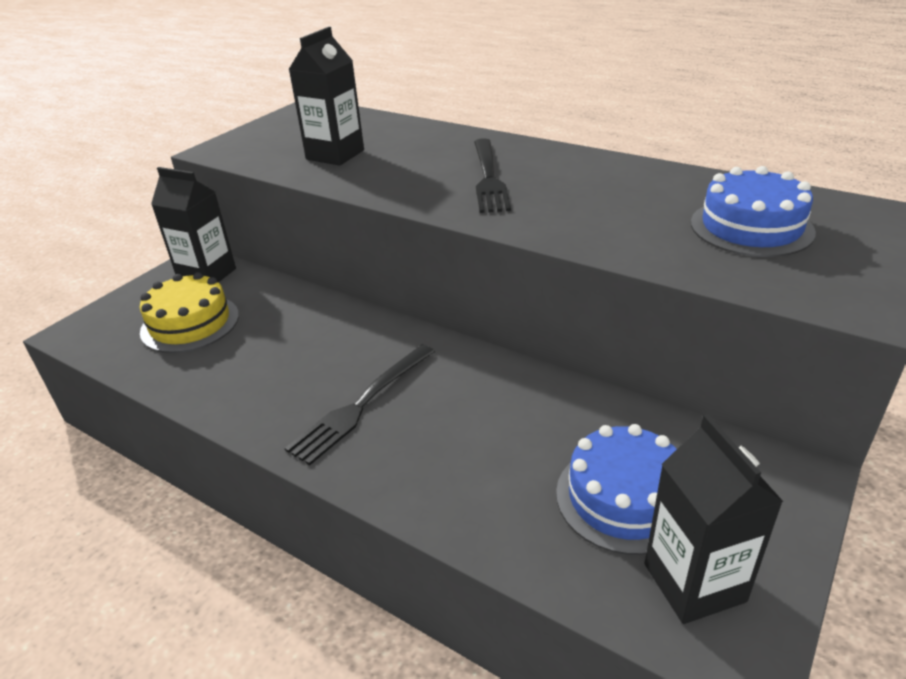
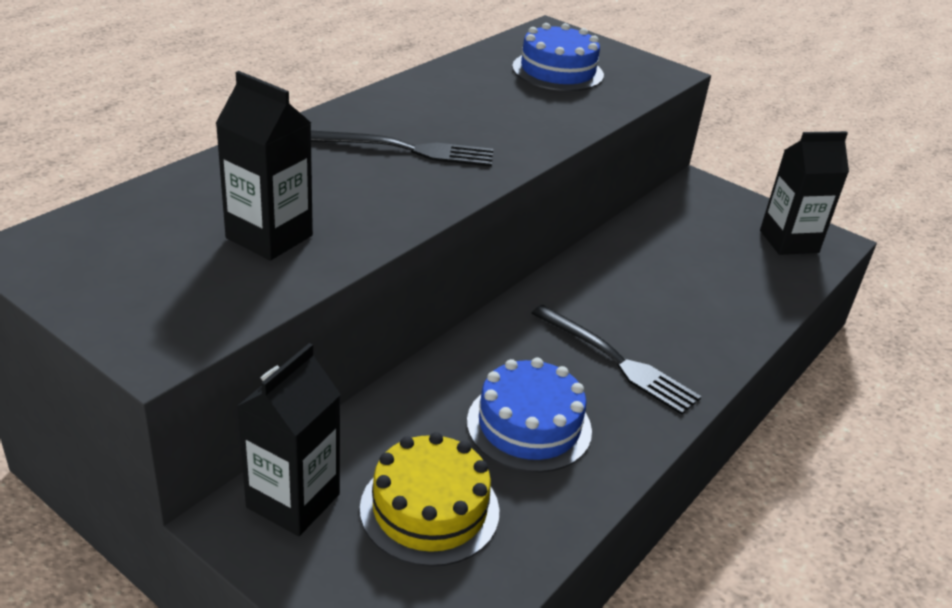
camera: 90 degrees left, 0 degrees up
blue cake [556,424,677,555] -> blue cake moved to [467,357,592,473]

